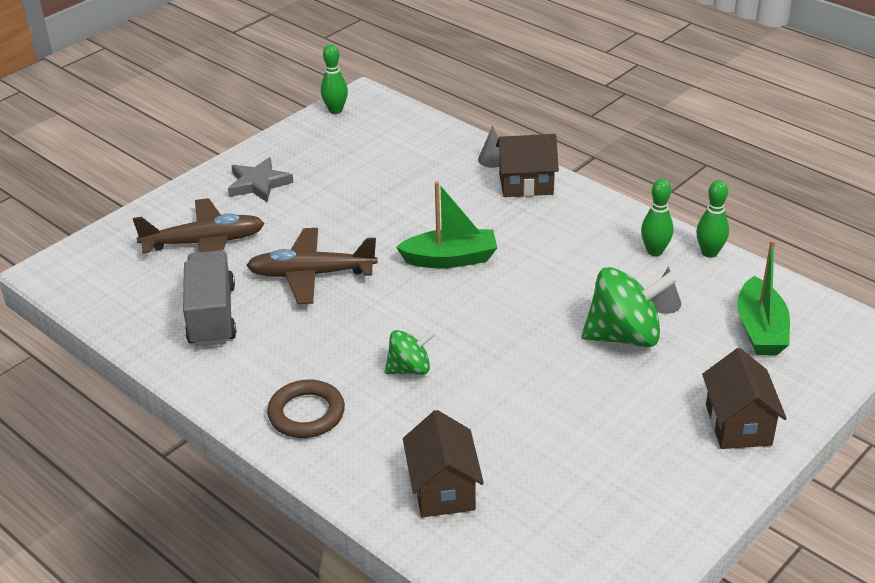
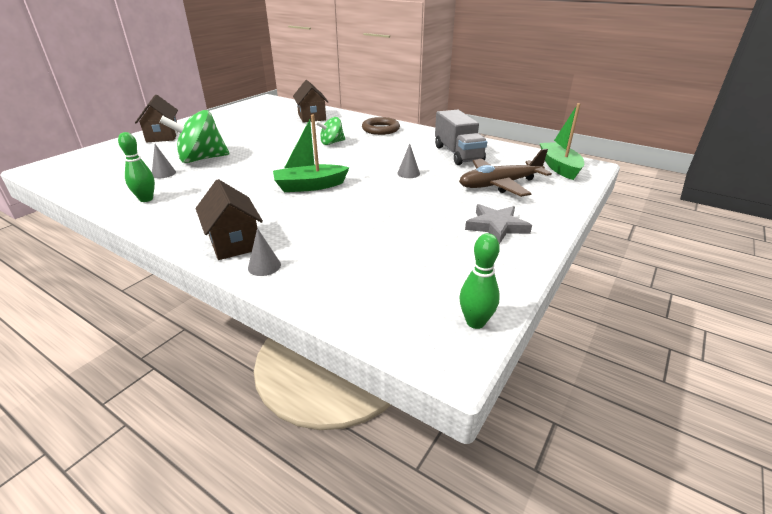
camera: 170 degrees right, 5 degrees down
brown plane [246,228,378,304] -> grey cone [397,144,420,178]
brown house [496,134,559,197] -> brown house turned 75 degrees clockwise [195,179,263,260]
green bowling pin [696,180,729,258] -> none
green boat [737,240,790,355] -> green boat moved to [540,103,584,180]

